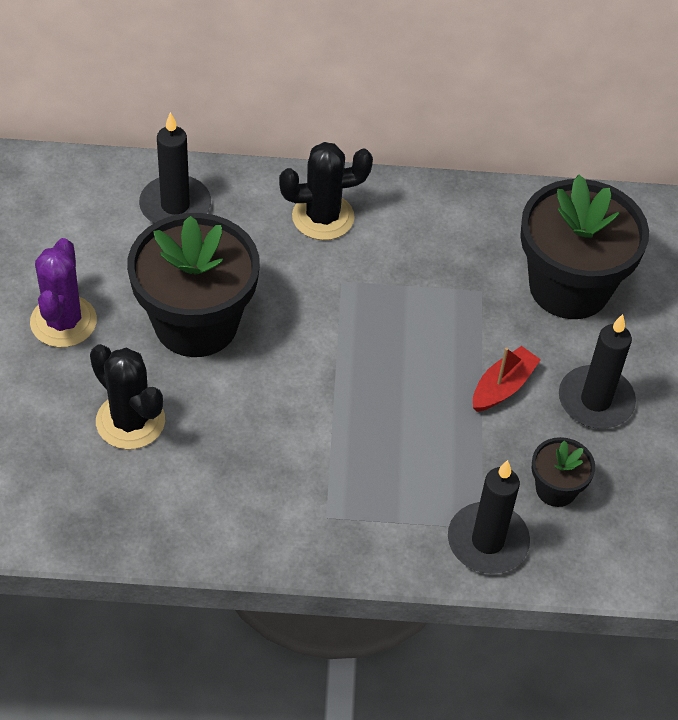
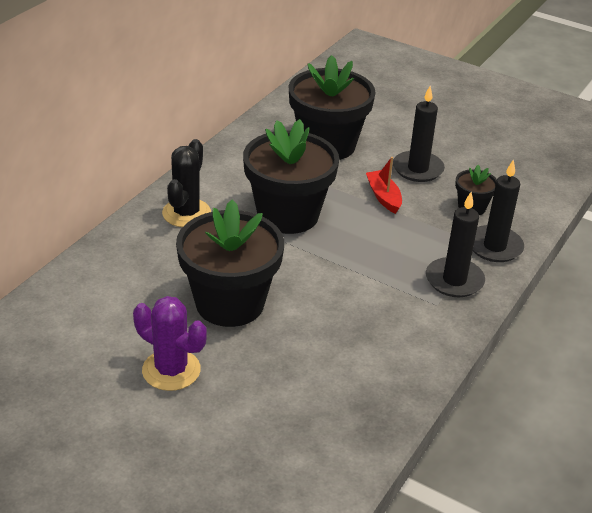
camera: 60 degrees left, 15 degrees down
black cactus [90,344,165,449] -> none
black candle [139,112,211,223] -> black candle moved to [426,192,485,297]
none -> black flower pot [243,119,339,234]

